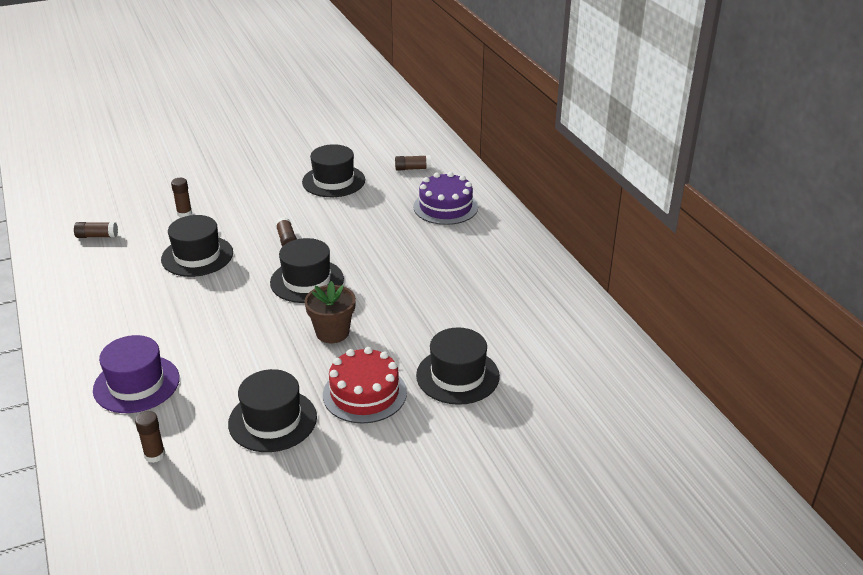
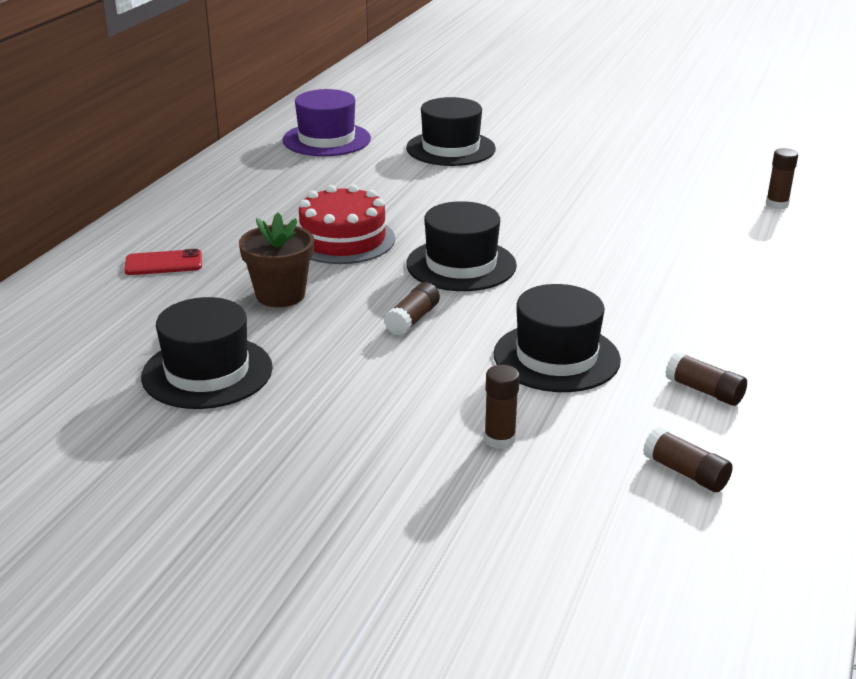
camera: 135 degrees left, 5 degrees down
purple hat [93,335,180,413] -> purple hat moved to [283,89,371,156]
black hat [228,369,317,452] -> none
brown flower pot [304,281,356,343] -> brown flower pot moved to [239,213,314,307]
red cake [323,347,407,423] -> red cake moved to [299,185,395,264]
brown glue stick [395,155,431,171] -> brown glue stick moved to [665,352,747,406]
purple cake [413,172,478,225] -> red phone [124,249,202,275]

